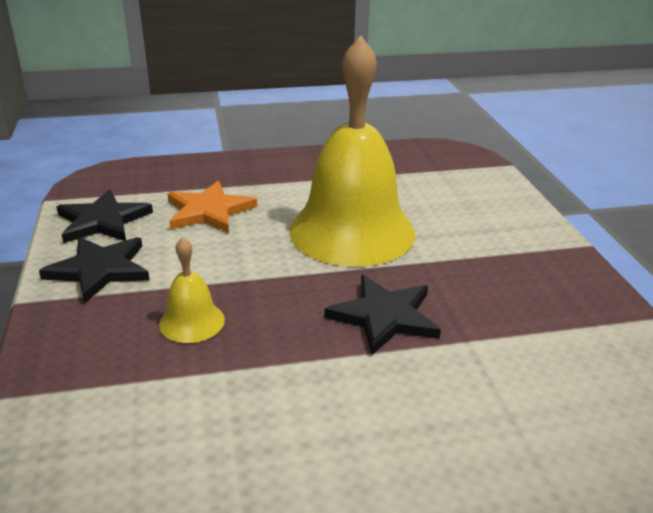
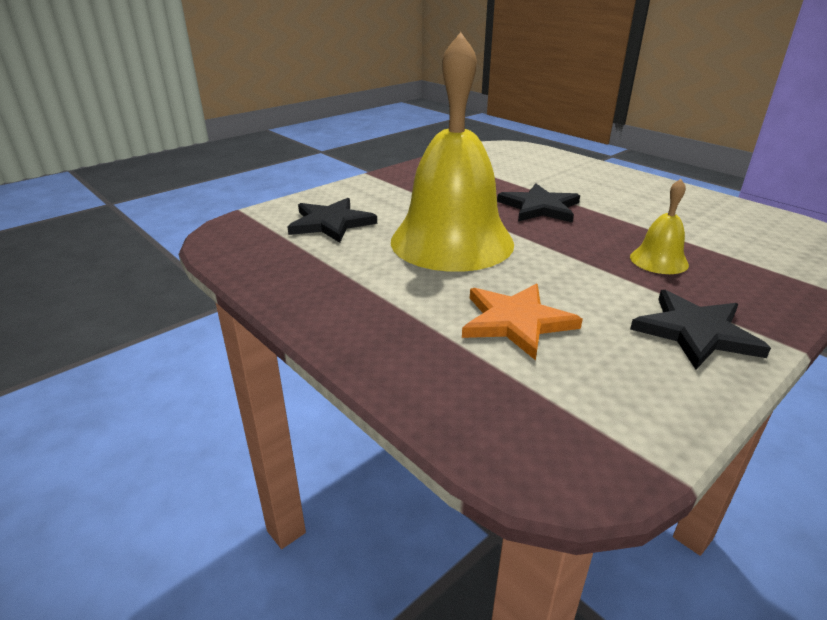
camera: 120 degrees left, 0 degrees up
black star [57,189,153,243] -> black star moved to [287,198,377,243]

